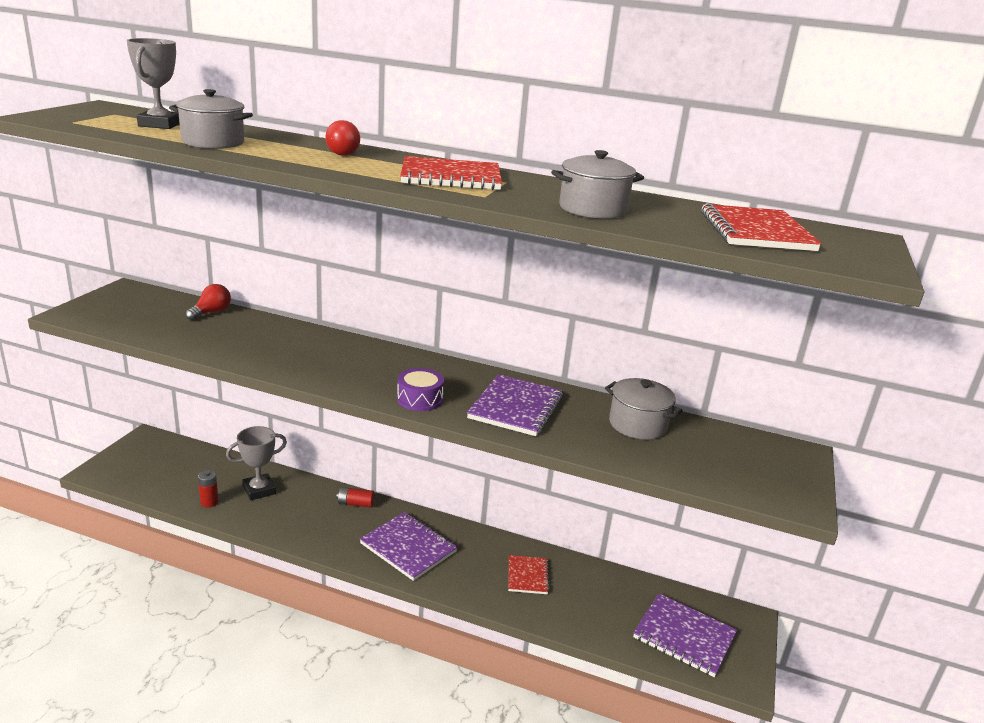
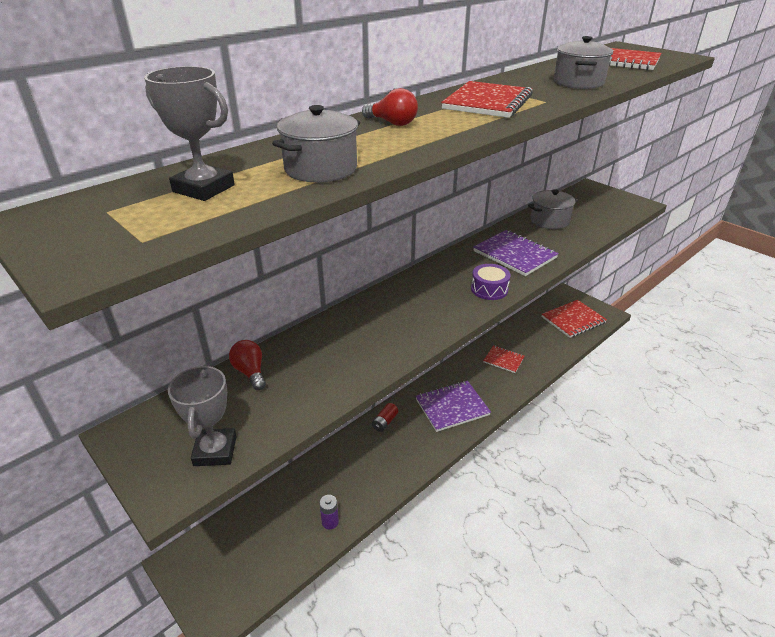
camera: 60 degrees left, 10 degrees up
red battery [198,470,219,508] -> purple battery [319,495,339,529]
grey trophy [226,426,287,500] -> grey trophy moved to [168,364,237,466]
purple notebook [633,593,737,677] -> red notebook [542,300,607,338]

